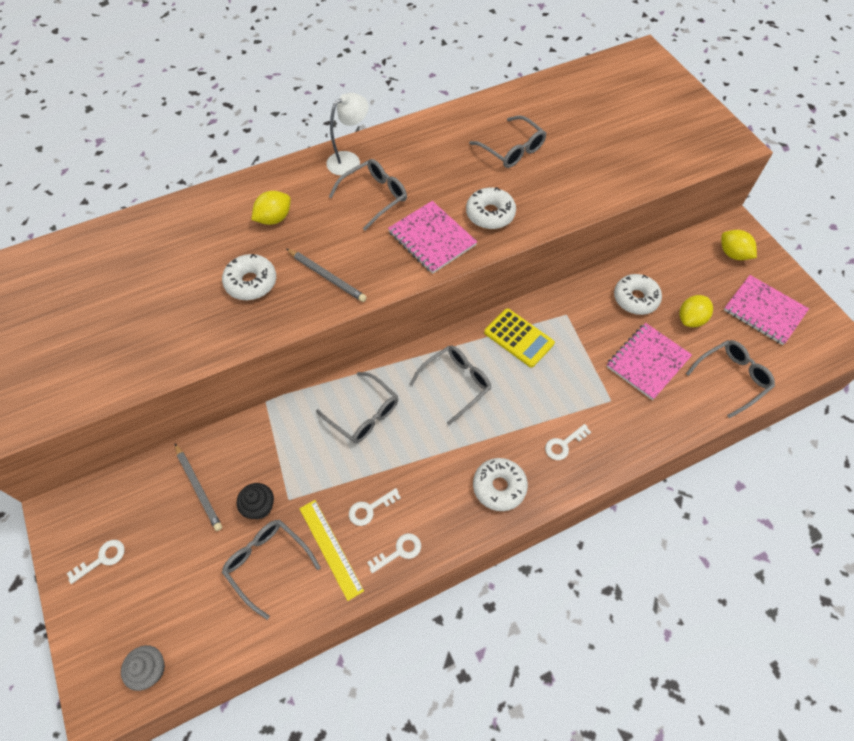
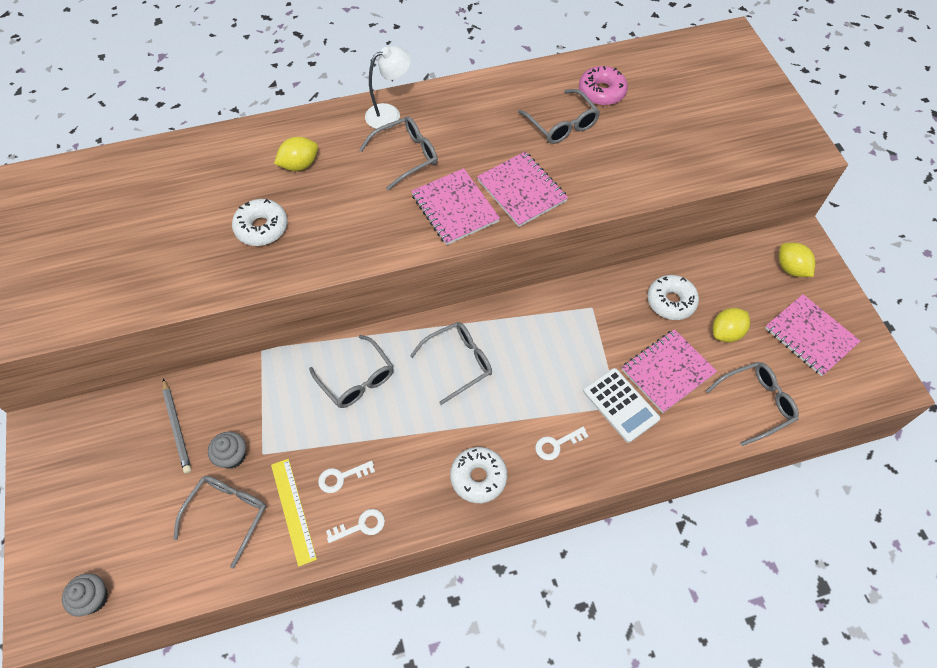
camera: 10 degrees right, 0 degrees up
white key [67,540,124,584] -> none
grey glasses [222,520,321,620] -> grey glasses turned 60 degrees clockwise [173,476,266,569]
black cupcake [237,483,274,519] -> grey cupcake [208,431,246,469]
grey pencil [287,249,367,302] -> none
white donut [466,187,516,229] -> pink notebook [477,152,568,227]
yellow calculator [484,308,555,368] -> none
none -> pink donut [579,66,628,106]
none -> white calculator [583,368,660,443]

